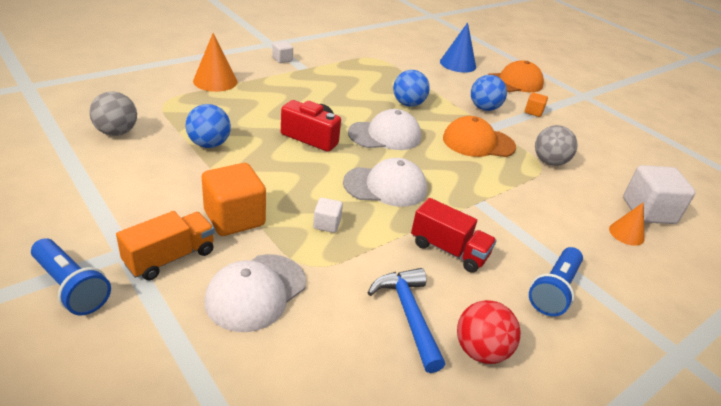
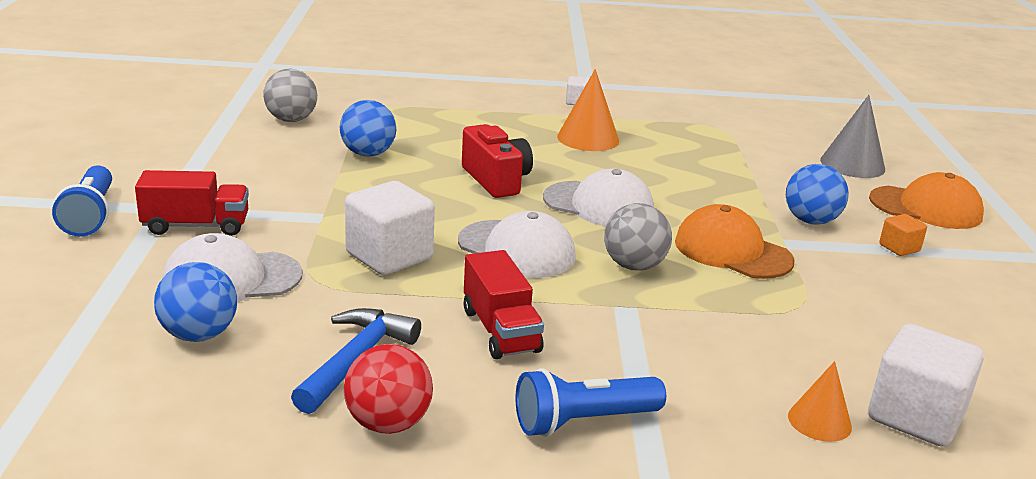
camera: 40 degrees right, 10 degrees down
orange truck [116,211,215,280] -> red truck [135,170,249,236]
orange cone [193,33,238,92] -> orange cone moved to [557,69,619,151]
orange cube [201,163,266,236] -> none
white cube [313,198,343,233] -> white cube [345,181,435,275], size x2.01
blue ball [393,70,430,107] -> blue ball moved to [154,262,237,342]
blue cone [440,22,476,73] -> grey cone [820,95,885,178]
grey ball [535,125,578,166] -> grey ball moved to [604,203,672,271]

